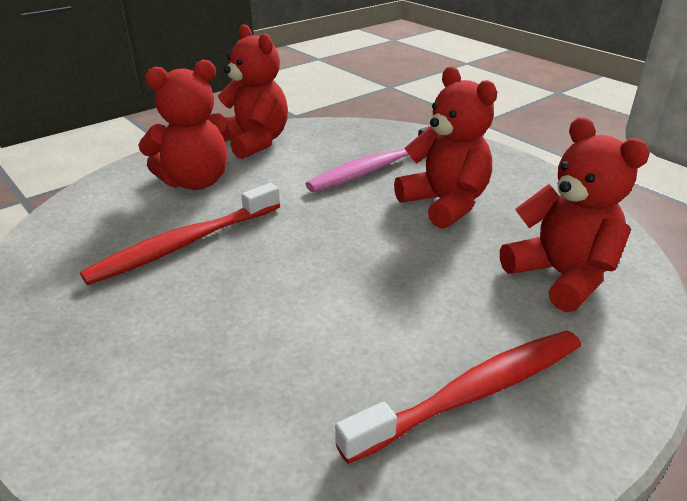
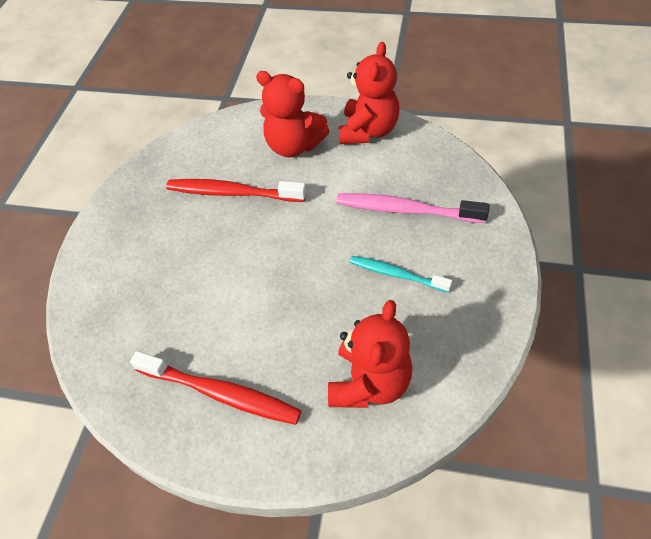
camera: 55 degrees right, 20 degrees up
red teddy bear [394,66,497,229] -> turquoise toothbrush [350,256,452,293]

